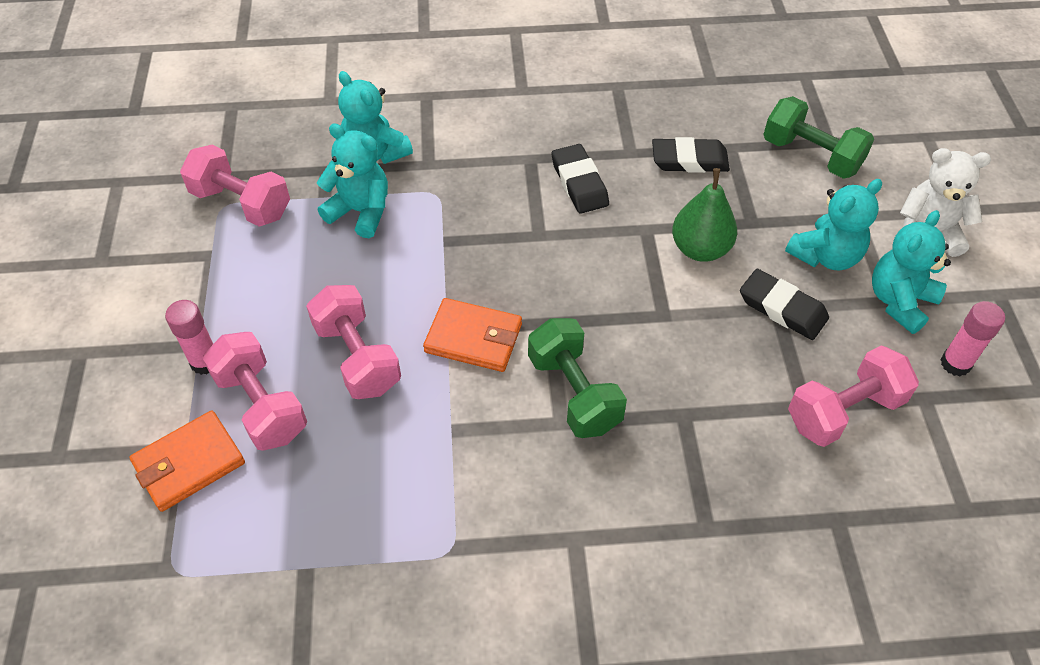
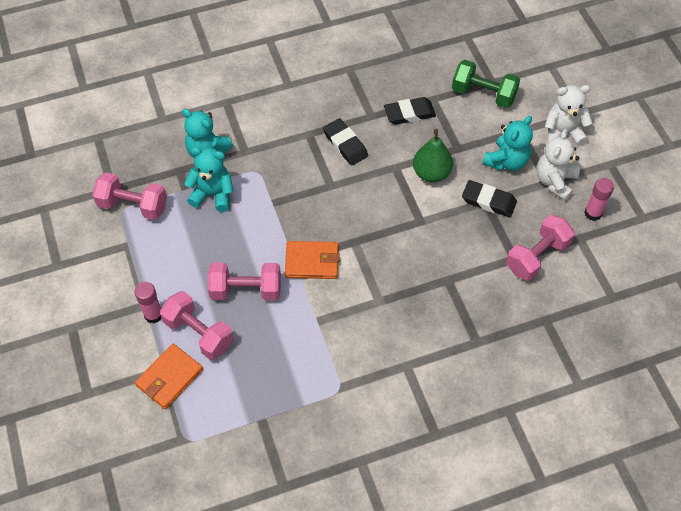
camera: 15 degrees left, 5 degrees up
pink dumbbell [306,285,401,399] -> pink dumbbell turned 45 degrees counterclockwise [208,263,281,301]
green dumbbell [528,318,627,438] -> none
turquoise teddy bear [872,210,951,334] -> white teddy bear [537,129,580,201]

